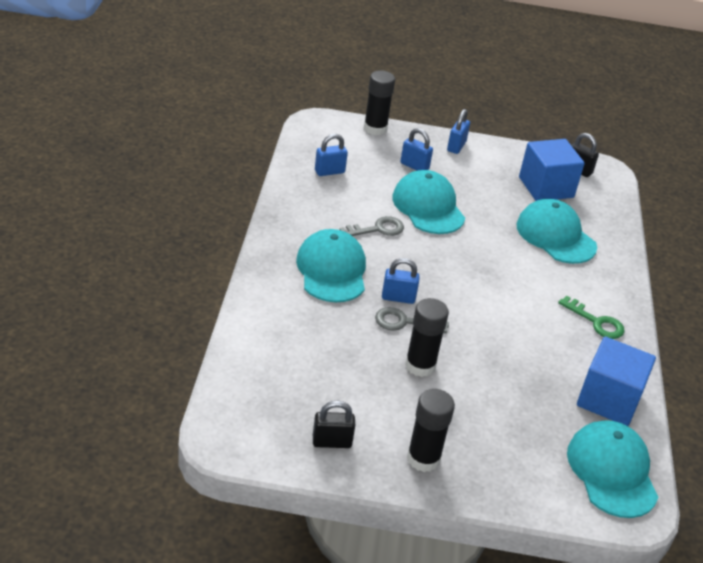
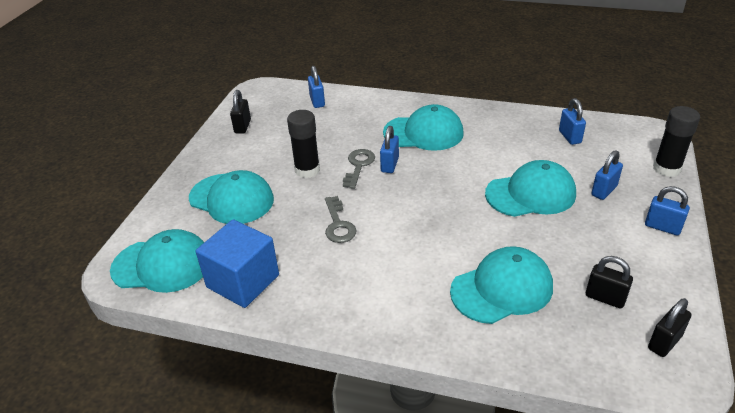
camera: 105 degrees right, 0 degrees up
grey key [339,216,404,236] -> grey key moved to [325,196,356,243]
black glue stick [407,389,455,472] -> none
blue cube [519,139,585,201] -> black padlock [586,256,633,309]
green key [558,296,625,339] -> none
none -> turquoise cap [189,170,274,224]
none -> blue padlock [308,66,325,108]

